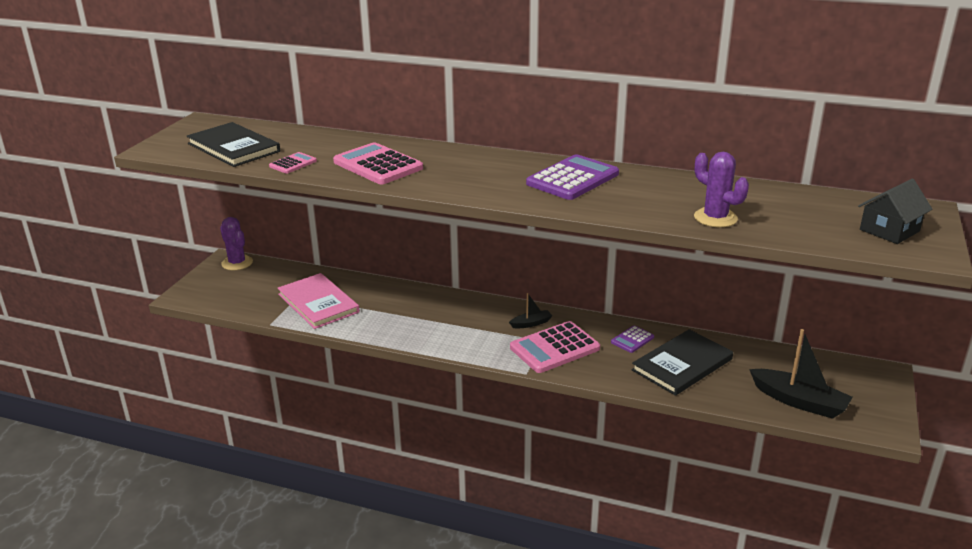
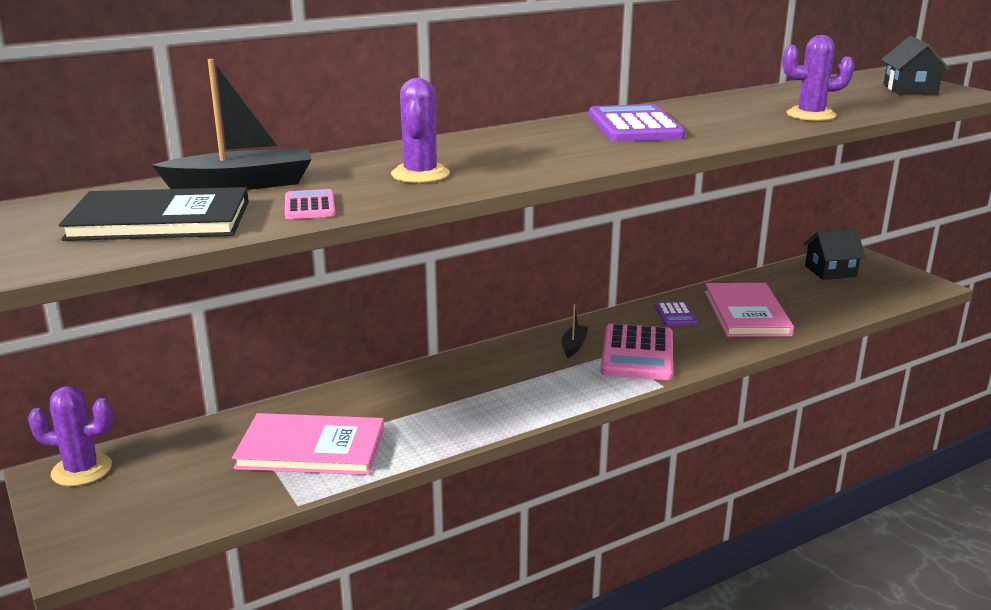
camera: 50 degrees left, 5 degrees down
pink calculator [333,142,423,184] -> purple cactus [391,78,450,183]
black book [632,329,733,396] -> pink book [704,283,794,337]
black boat [749,329,853,419] -> black boat moved to [152,59,312,190]
none -> black house [803,229,866,280]

